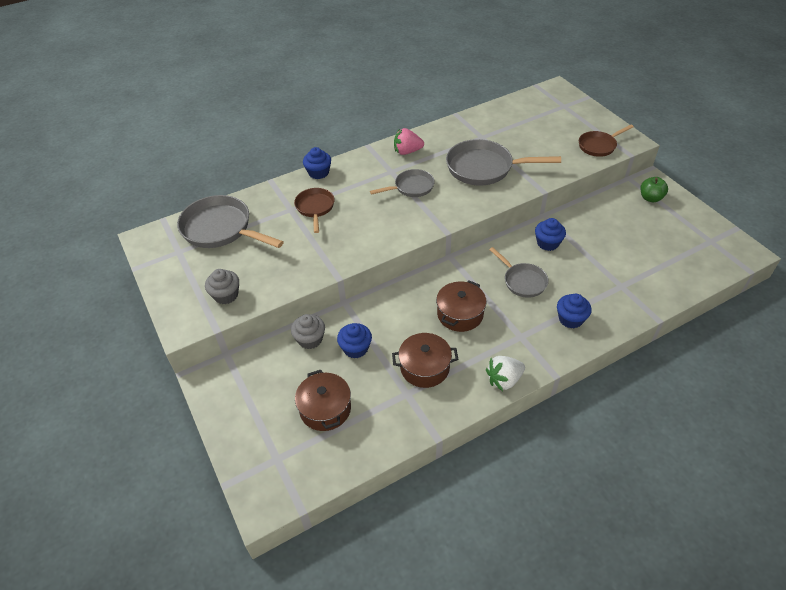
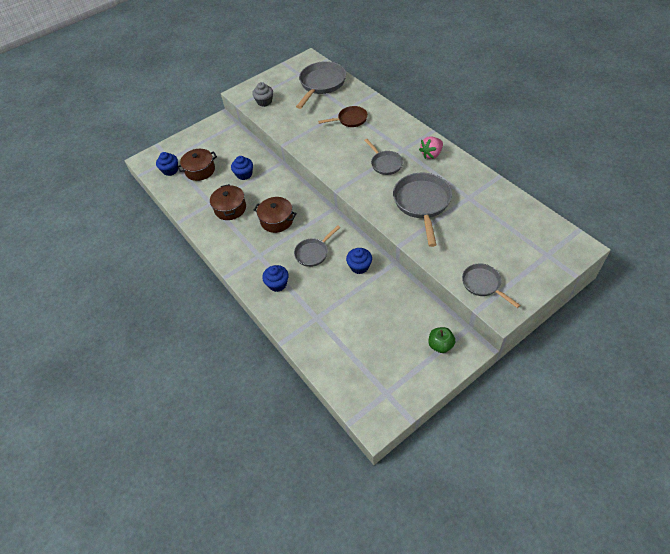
camera: 85 degrees right, 5 degrees up
grey cupcake [291,314,325,349] -> none
blue cupcake [303,147,331,179] -> blue cupcake moved to [156,152,178,176]
pink strawberry [394,128,424,155] -> pink strawberry turned 120 degrees counterclockwise [419,137,443,159]
white strawberry [486,356,525,391] -> none
brown pan [579,125,634,157] -> grey pan [462,263,520,308]

